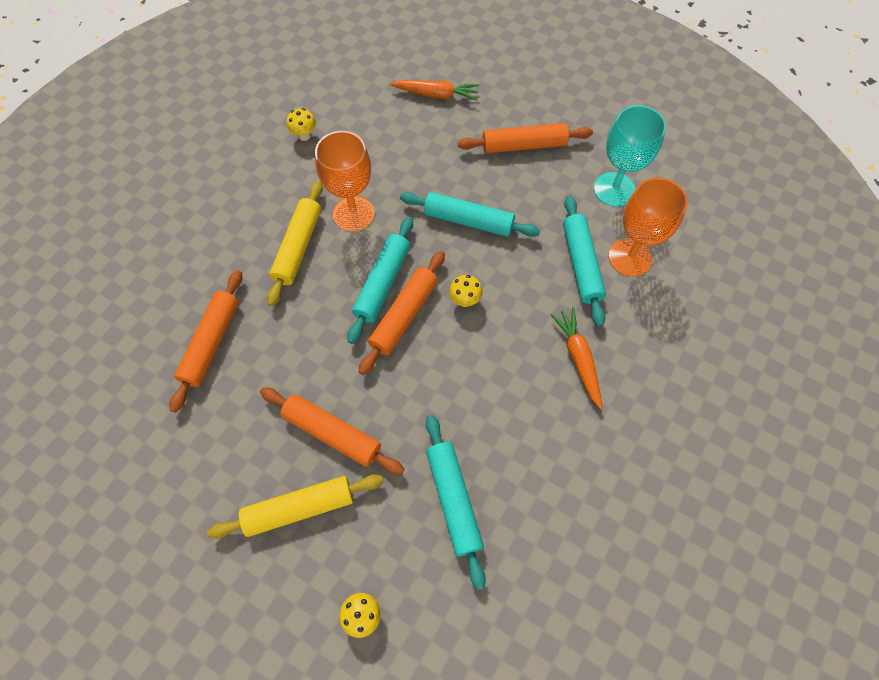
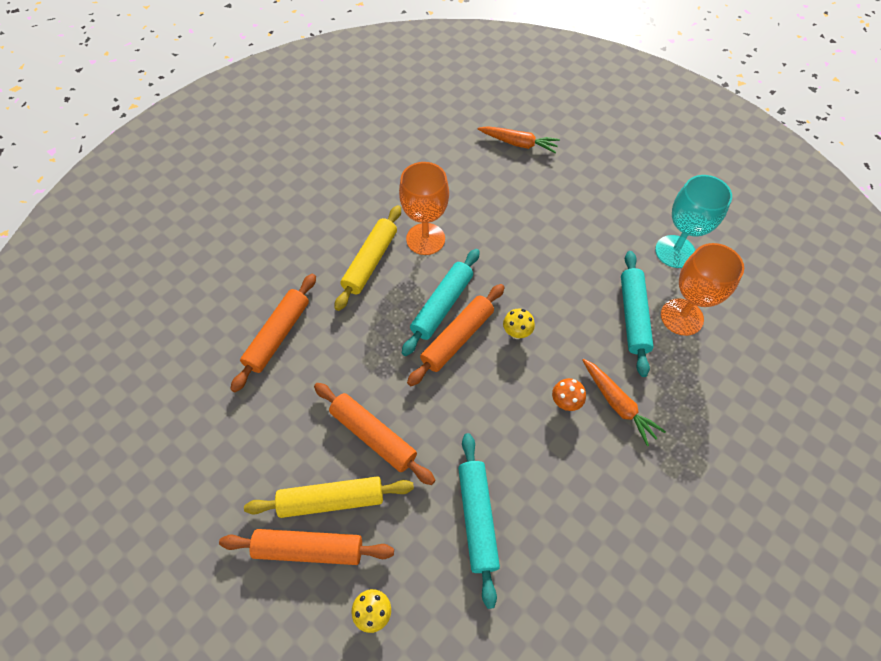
camera: 10 degrees right, 5 degrees down
yellow mushroom [287,108,316,141] -> none
turquoise rolling pin [400,192,540,237] -> none
orange rolling pin [458,123,593,153] -> orange rolling pin moved to [219,529,394,565]
orange carrot [550,308,602,409] -> orange carrot turned 150 degrees clockwise [582,359,666,446]
none -> orange mushroom [552,378,586,411]

